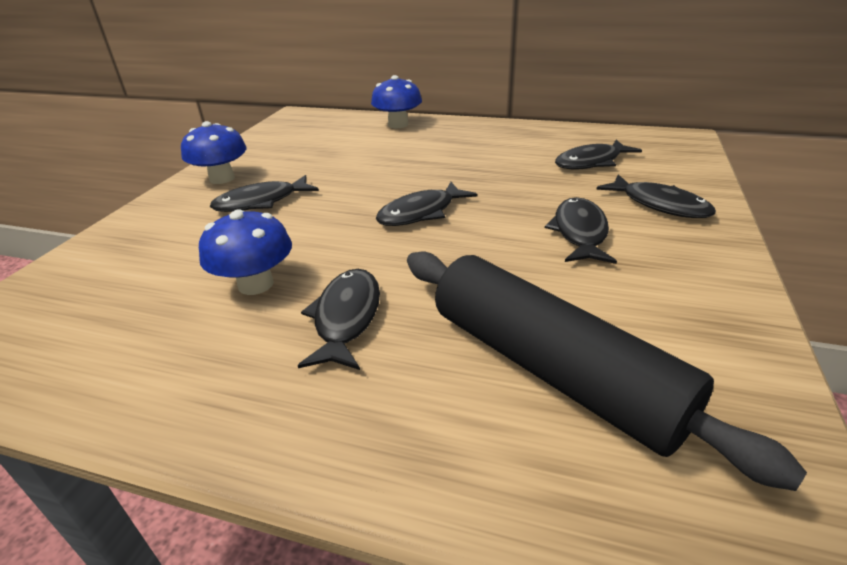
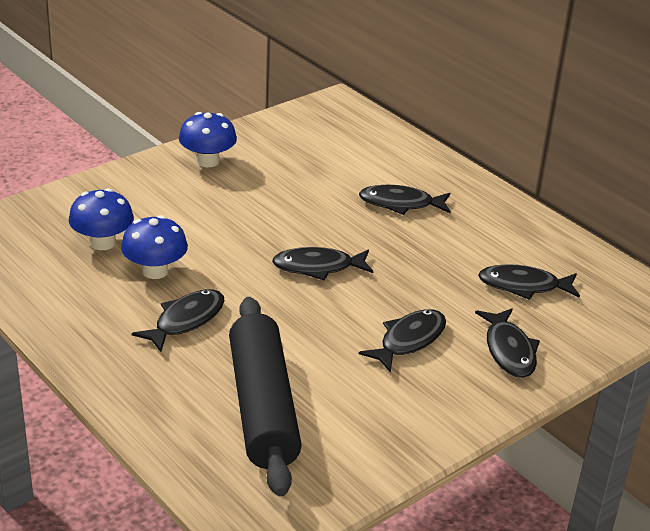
camera: 30 degrees right, 0 degrees up
black fish [210,175,319,212] -> black fish moved to [359,185,451,215]
blue mushroom [371,75,422,128] -> blue mushroom moved to [69,188,134,250]

